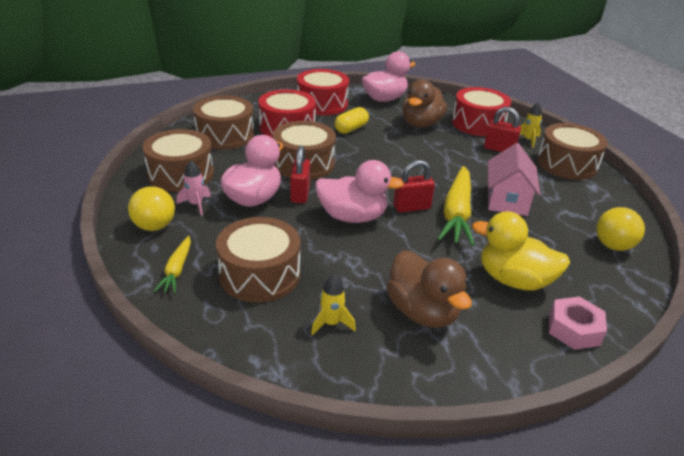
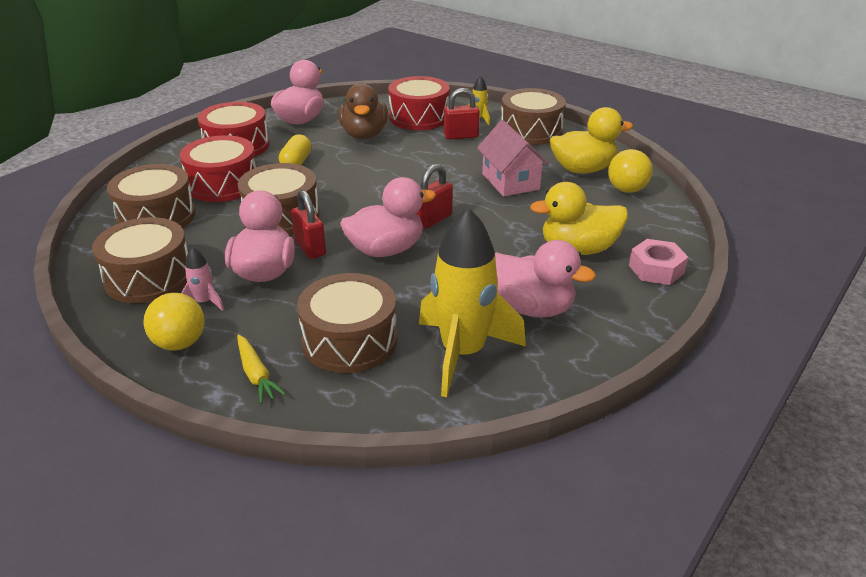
camera: 30 degrees left, 0 degrees up
yellow rocket [311,274,356,336] -> yellow rocket [419,207,526,397], size x2.34
brown duck [386,250,472,328] -> pink duck [495,240,596,317]
yellow carrot [438,166,475,246] -> none
none -> yellow duck [550,107,633,174]

